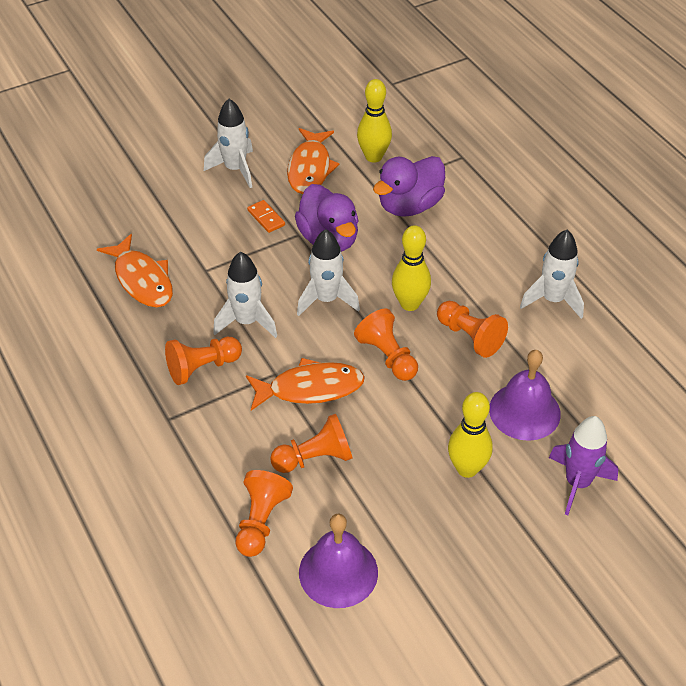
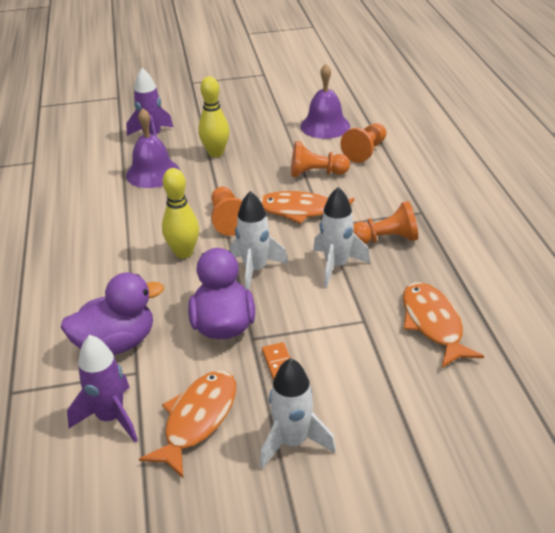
camera: 160 degrees left, 10 degrees down
yellow bowling pin [357,79,392,163] -> purple rocket [67,335,138,442]
orange pawn [437,301,508,358] -> none
white rocket [520,230,584,319] -> none

